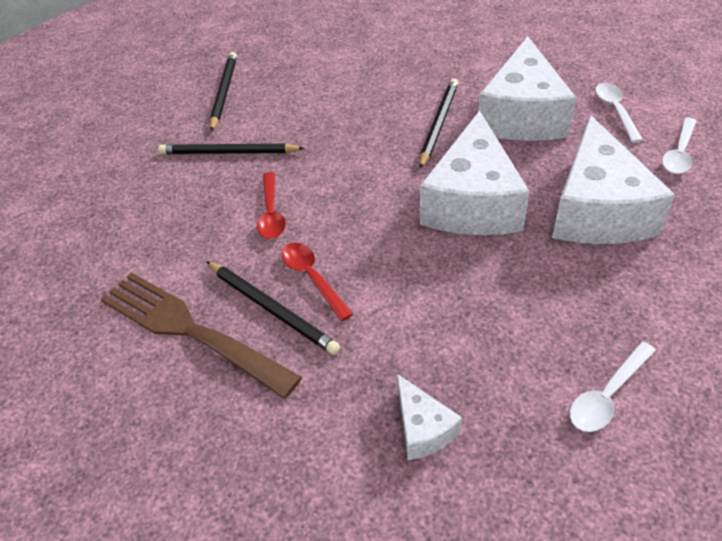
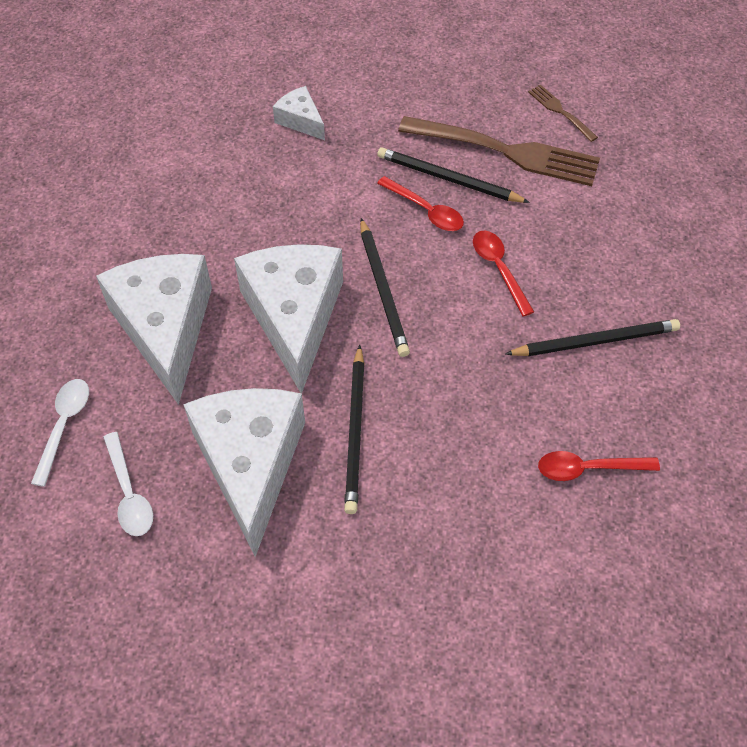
camera: 160 degrees right, 10 degrees up
black pencil [210,52,237,132] -> black pencil moved to [360,218,410,357]
white spoon [570,341,656,432] -> none
none -> brown fork [528,84,598,142]
none -> red spoon [538,451,660,481]

